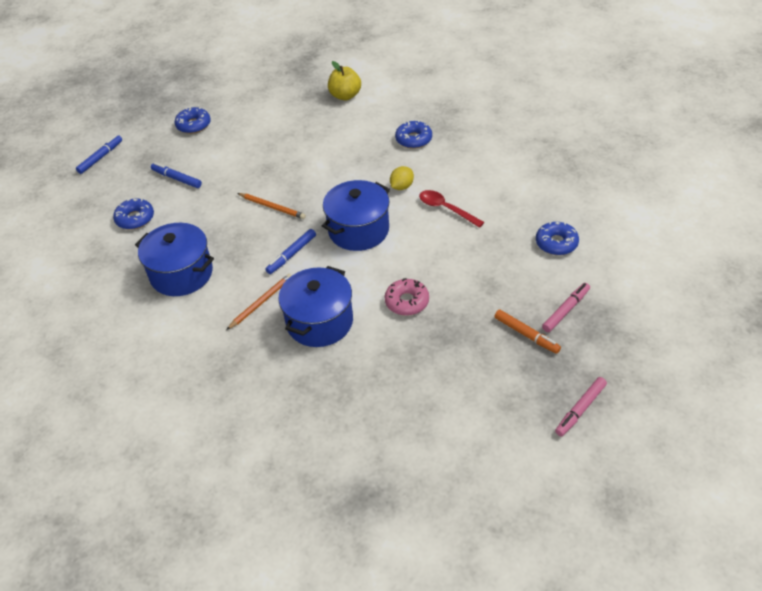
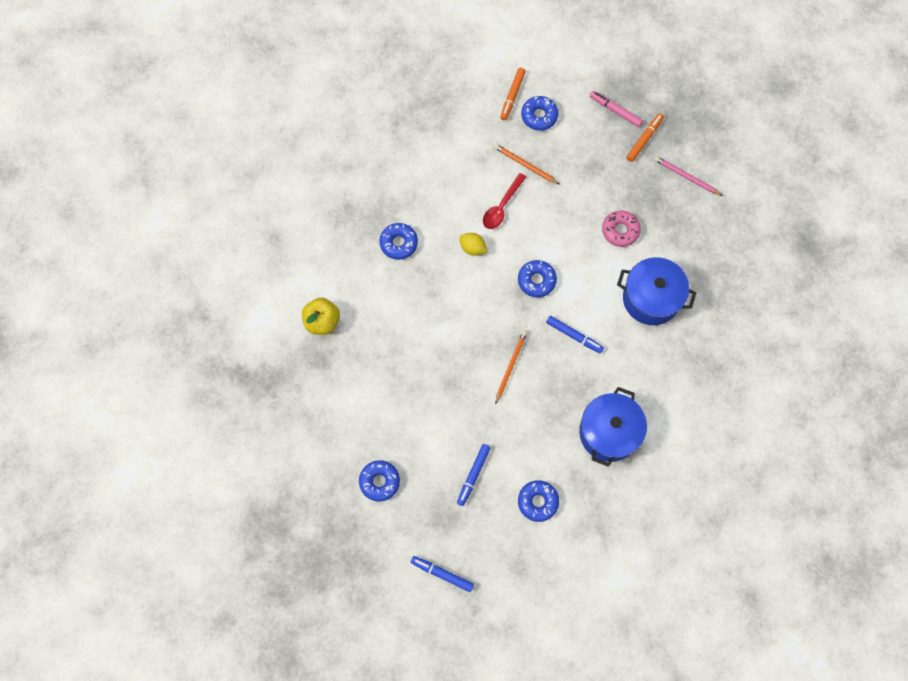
camera: 100 degrees left, 25 degrees up
orange pencil [227,274,292,330] -> orange pencil moved to [494,144,559,184]
blue pot [322,180,390,251] -> blue donut [518,260,557,297]
pink marker [555,377,607,436] -> none
none -> orange marker [500,67,526,121]
none -> pink pencil [654,156,723,196]

